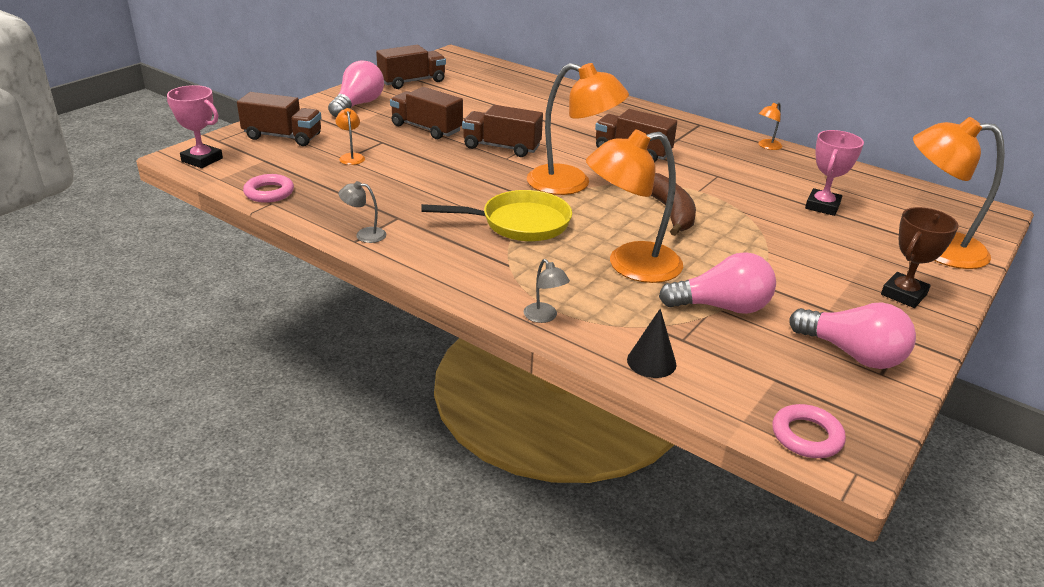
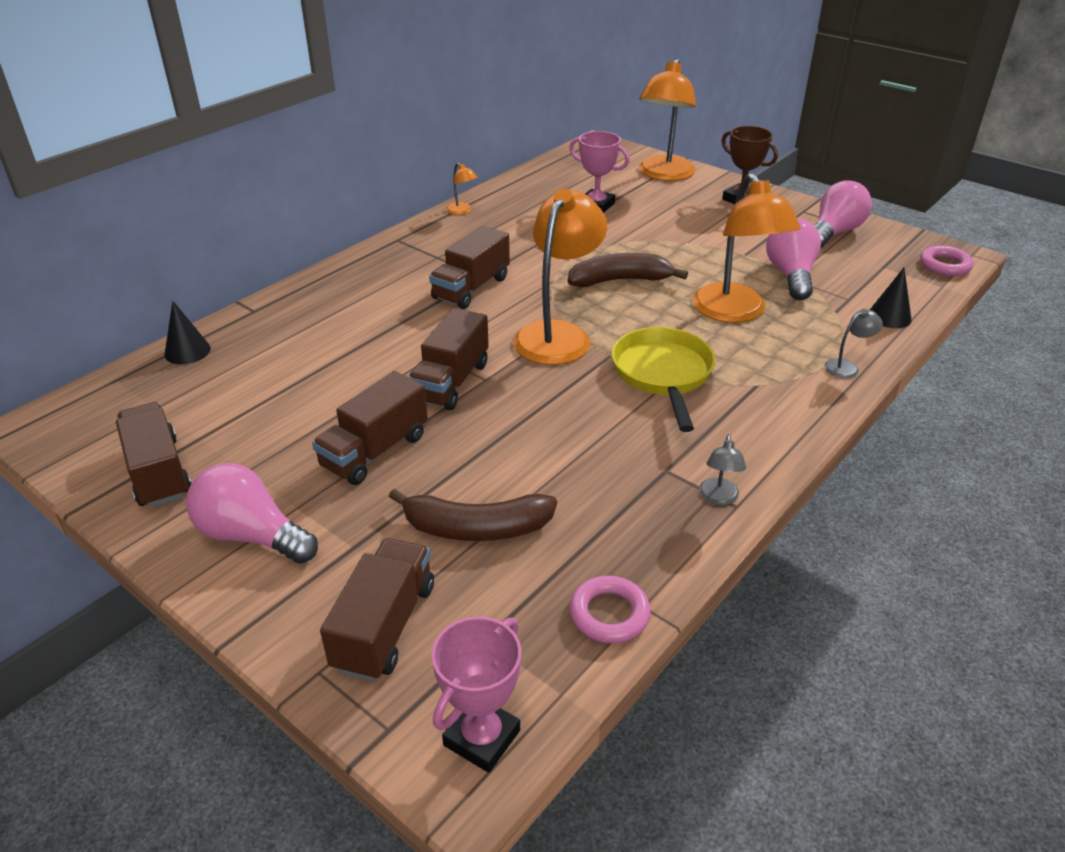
camera: 85 degrees left, 5 degrees up
orange lamp [336,108,365,165] -> brown banana [389,488,557,541]
none -> black cone [164,301,211,364]

